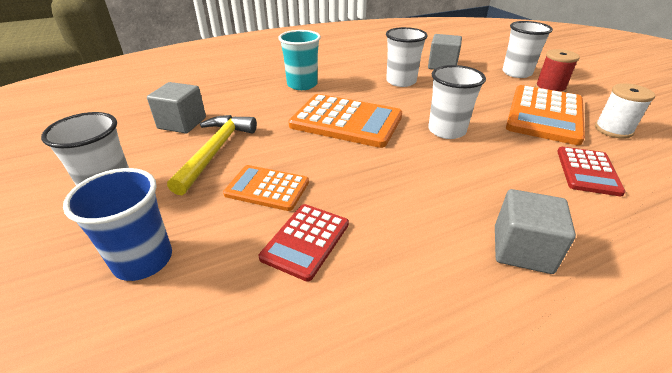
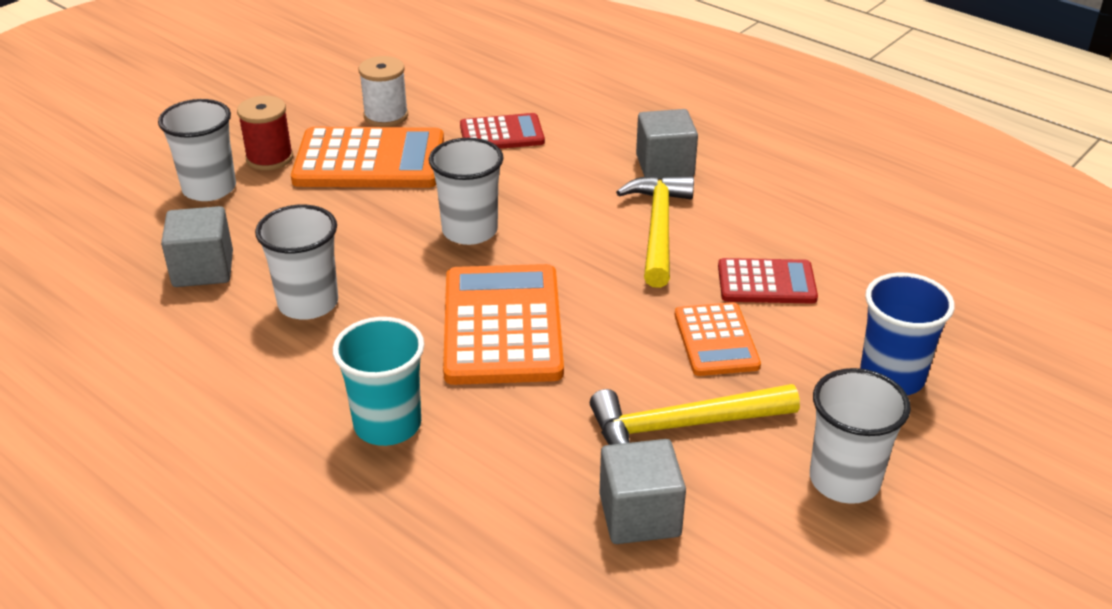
camera: 115 degrees left, 0 degrees up
none -> yellow hammer [616,175,694,288]

